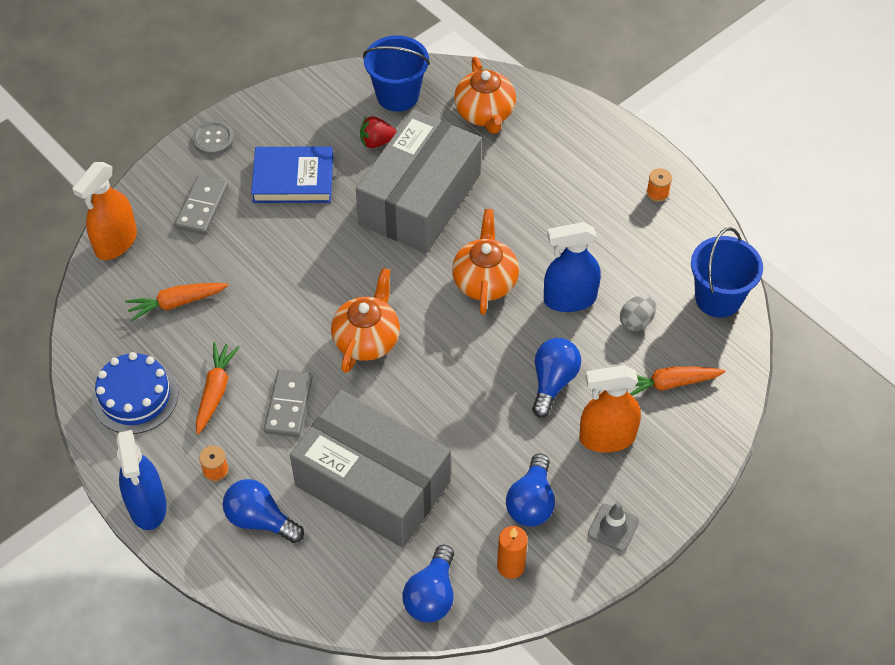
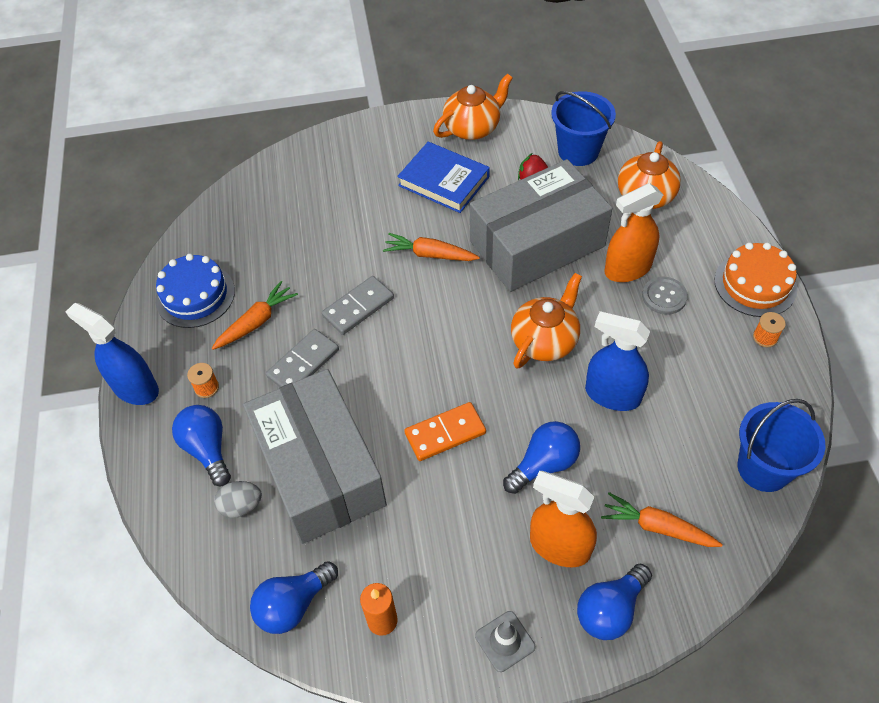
camera: 35 degrees right, 0 degrees up
orange spray bottle [72,162,137,260] -> orange spray bottle moved to [604,183,663,282]
blue spray bottle [117,430,167,530] -> blue spray bottle turned 105 degrees clockwise [66,303,159,405]
orange carrot [125,283,229,322] -> orange carrot moved to [383,233,480,261]
grey domino [175,175,228,235] -> grey domino moved to [322,276,394,335]
grey button [192,121,234,155] -> grey button moved to [642,277,688,315]
orange teapot [331,268,400,373] -> orange teapot moved to [433,73,513,140]
blue light bulb [506,453,555,527] -> blue light bulb moved to [577,564,652,640]
grey egg [620,295,656,331] -> grey egg moved to [214,481,262,518]
none -> orange domino [404,402,486,461]
none -> orange cake [715,242,797,317]

